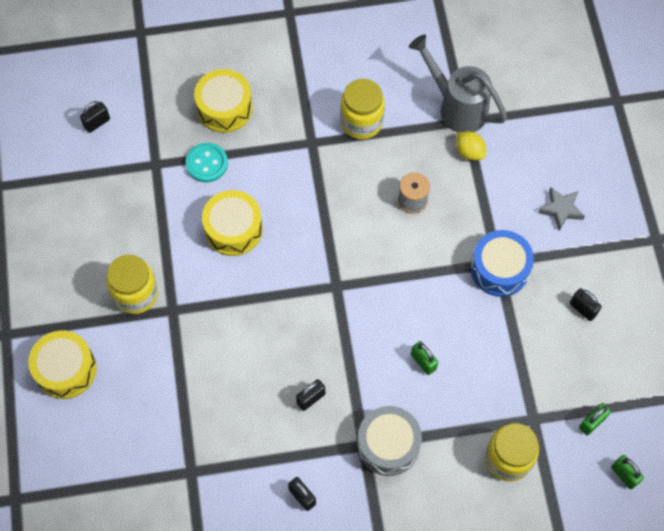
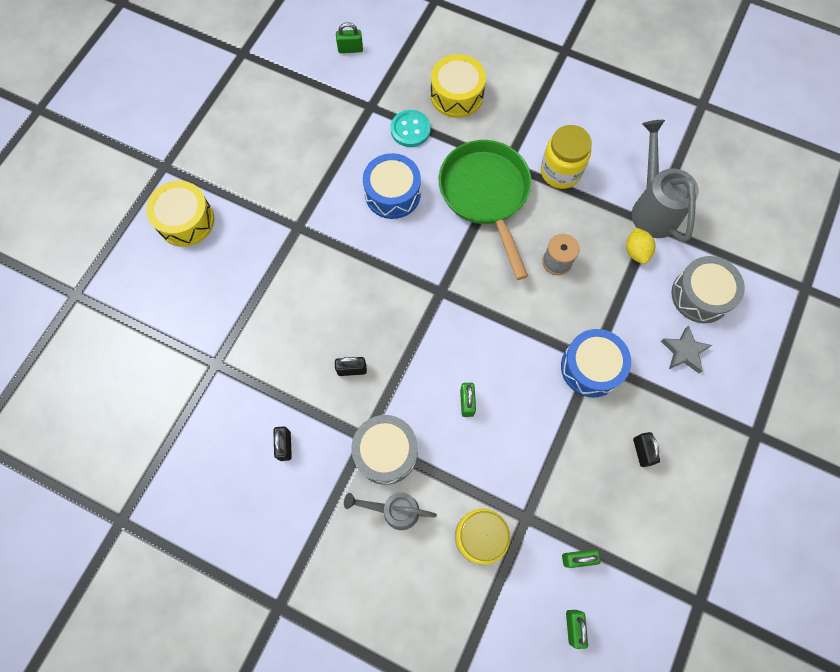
camera: 35 degrees right, 5 degrees up
black padlock [80,101,110,133] -> green padlock [336,22,363,53]
yellow jar [106,255,158,314] -> none
yellow drum [202,190,263,256] -> blue drum [363,153,421,219]
none -> grey watering can [344,492,437,530]
none -> green pan [439,140,532,280]
none -> grey drum [671,256,745,323]

